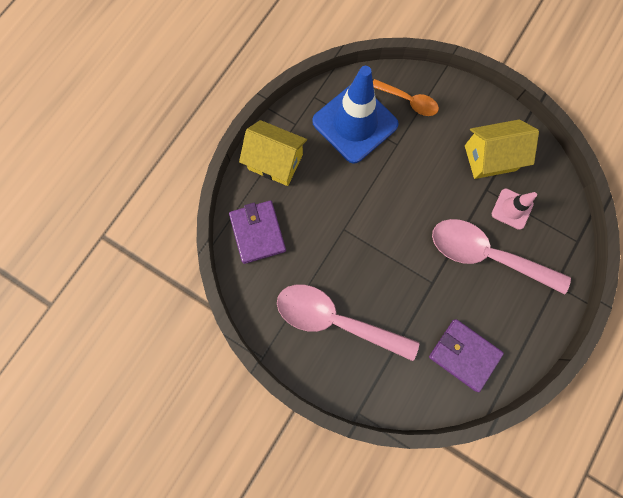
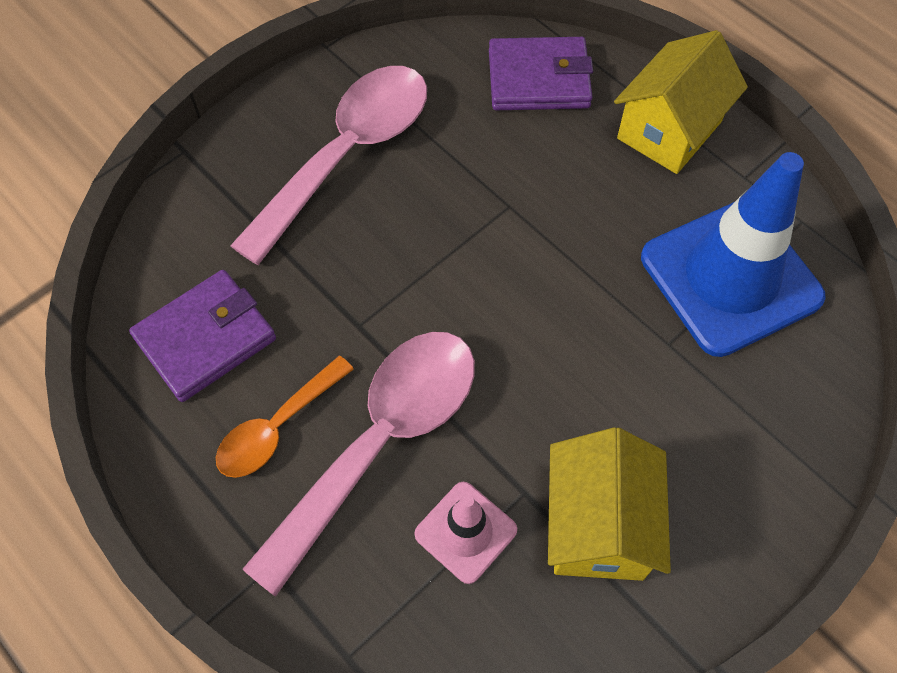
camera: 105 degrees right, 15 degrees down
orange spoon [373,79,439,116] -> orange spoon moved to [216,356,354,478]

